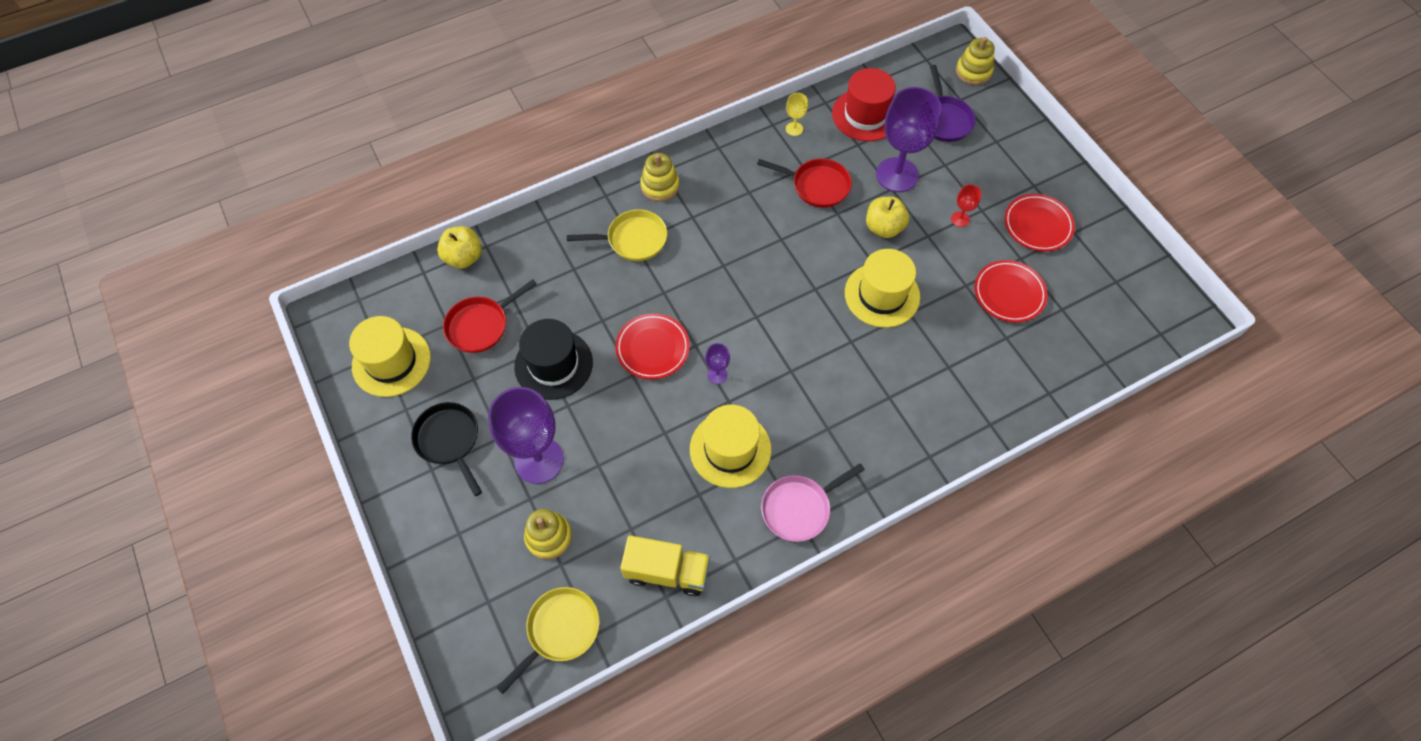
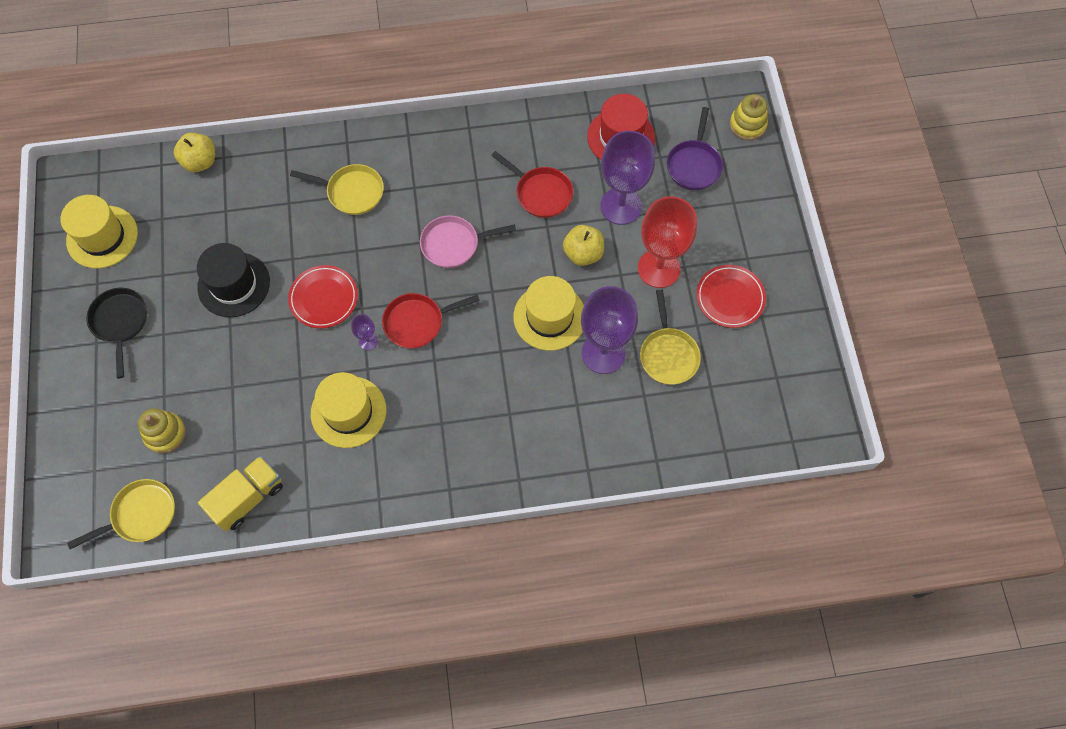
camera: 20 degrees right, 5 degrees up
red pan [443,279,537,353] -> red pan moved to [382,293,480,349]
purple goblet [488,387,564,484] -> purple goblet moved to [581,286,638,374]
yellow truck [620,535,710,596] -> yellow truck turned 75 degrees counterclockwise [198,456,283,531]
yellow stacking toy [640,153,679,202] -> none
pink pan [761,463,865,542] -> pink pan moved to [420,215,516,268]
yellow goblet [786,93,808,136] -> none
red goblet [951,184,982,227] -> red goblet [638,196,697,288], size x2.34
red plate [974,260,1047,322] -> yellow pan [640,290,701,385]

